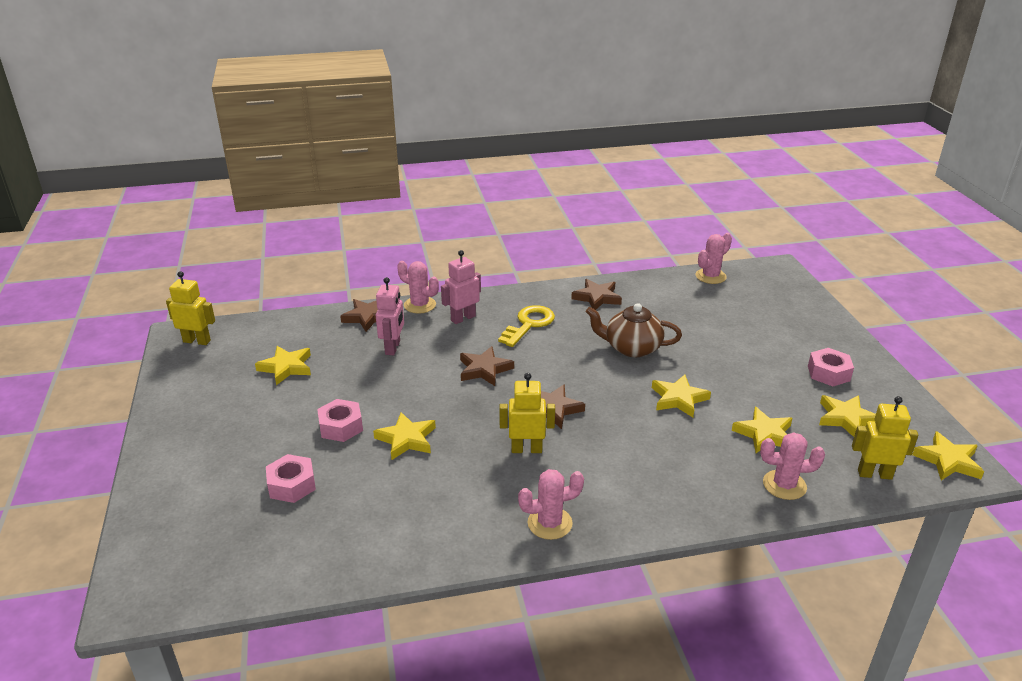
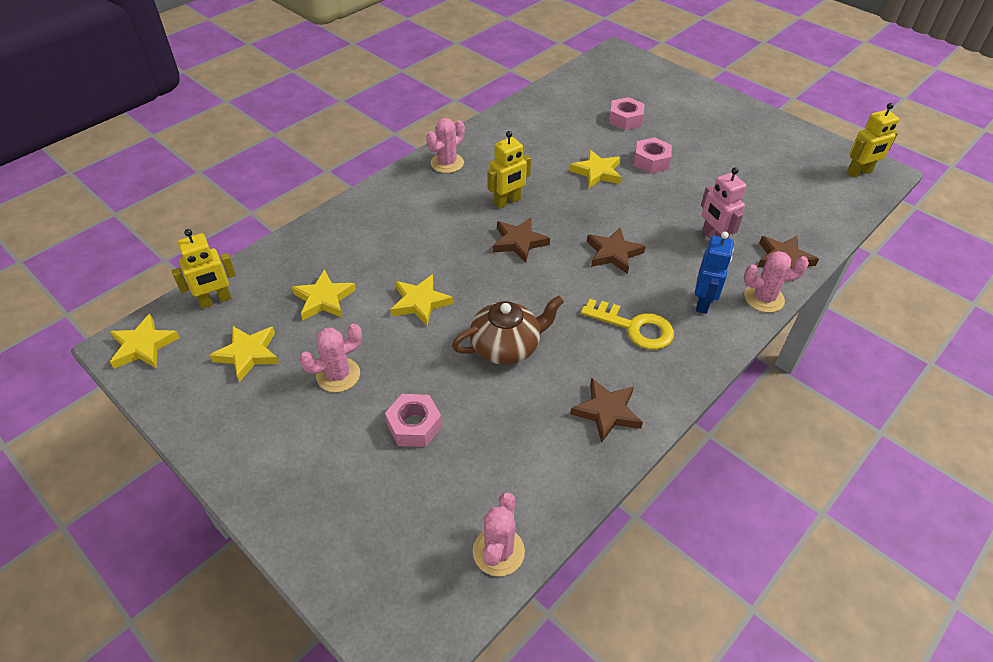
camera: 145 degrees right, 15 degrees up
yellow star [255,346,311,385] -> none
pink robot [441,250,481,324] -> blue robot [695,232,734,314]
yellow key [498,305,555,347] -> yellow key turned 60 degrees counterclockwise [581,299,674,350]
pink cactus [760,432,825,500] -> pink cactus moved to [299,324,362,392]
pink nut [808,348,854,386] -> pink nut moved to [385,394,442,447]

